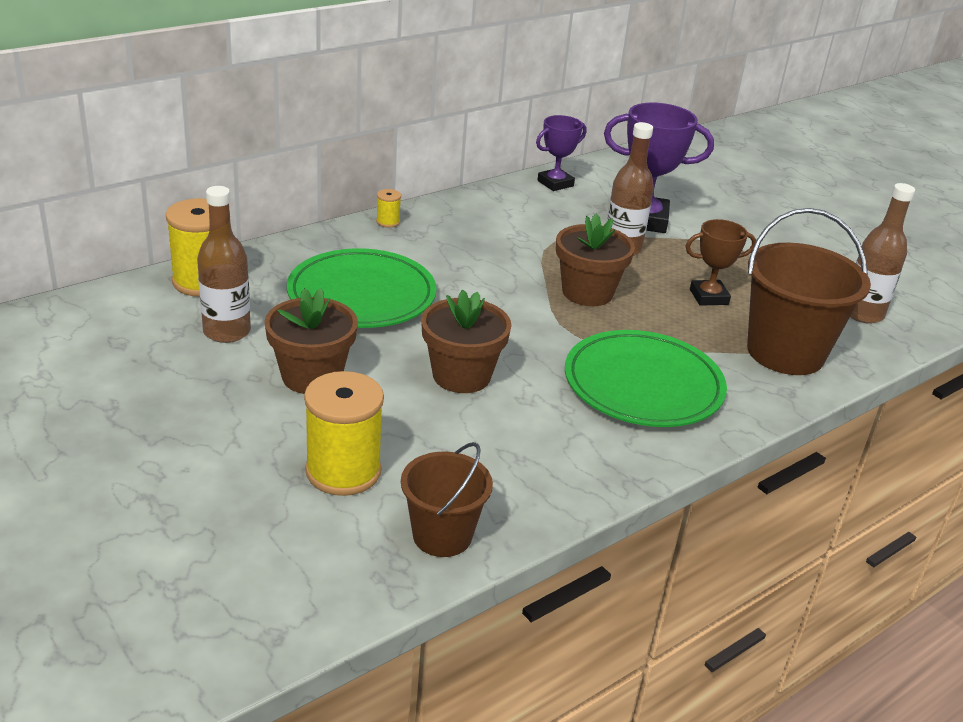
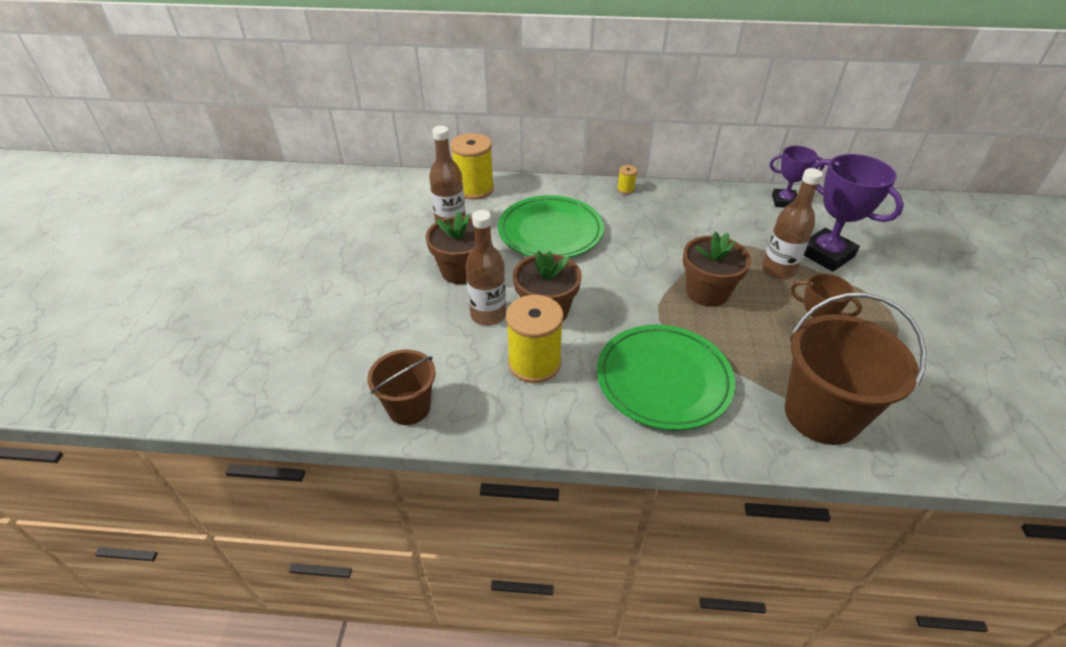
camera: 45 degrees right, 10 degrees up
yellow spool [304,371,384,496] -> yellow spool moved to [506,295,564,383]
brown bottle [850,183,915,324] -> brown bottle moved to [466,210,506,326]

